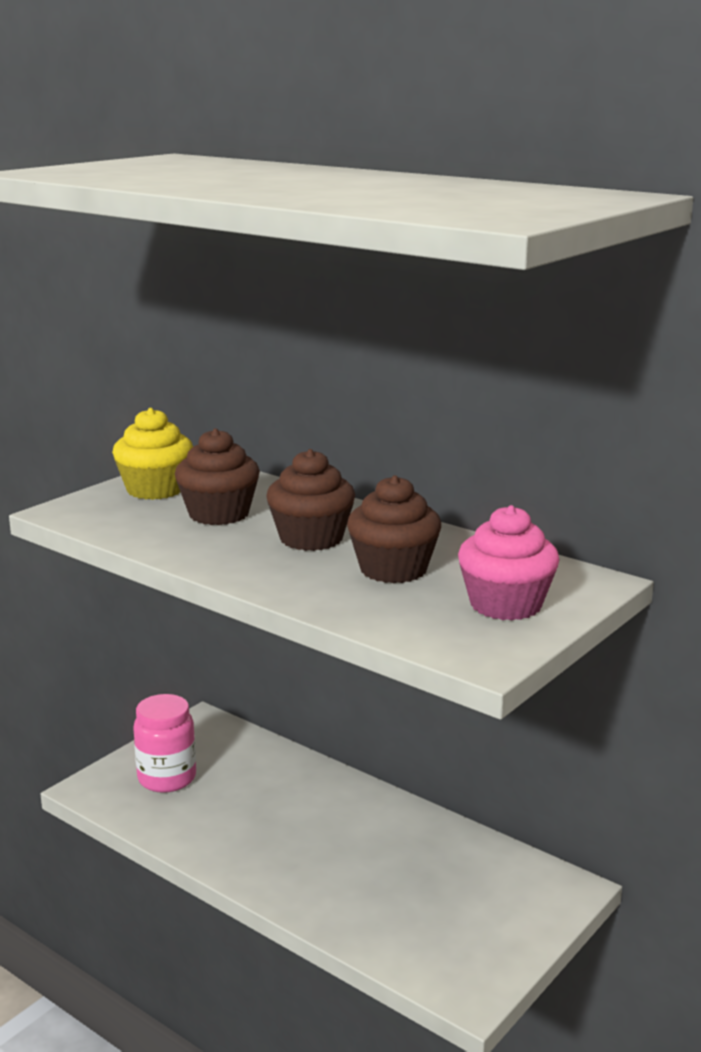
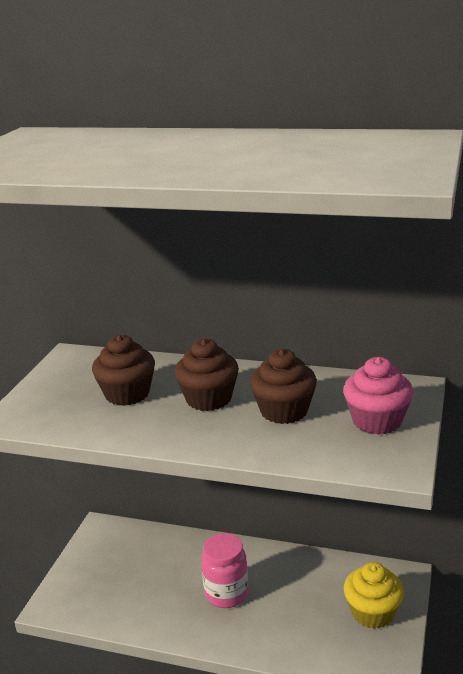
camera: 20 degrees left, 5 degrees up
yellow cupcake [112,408,193,500] -> yellow cupcake moved to [343,562,404,629]
pink jar [133,694,196,793] -> pink jar moved to [201,533,248,608]

